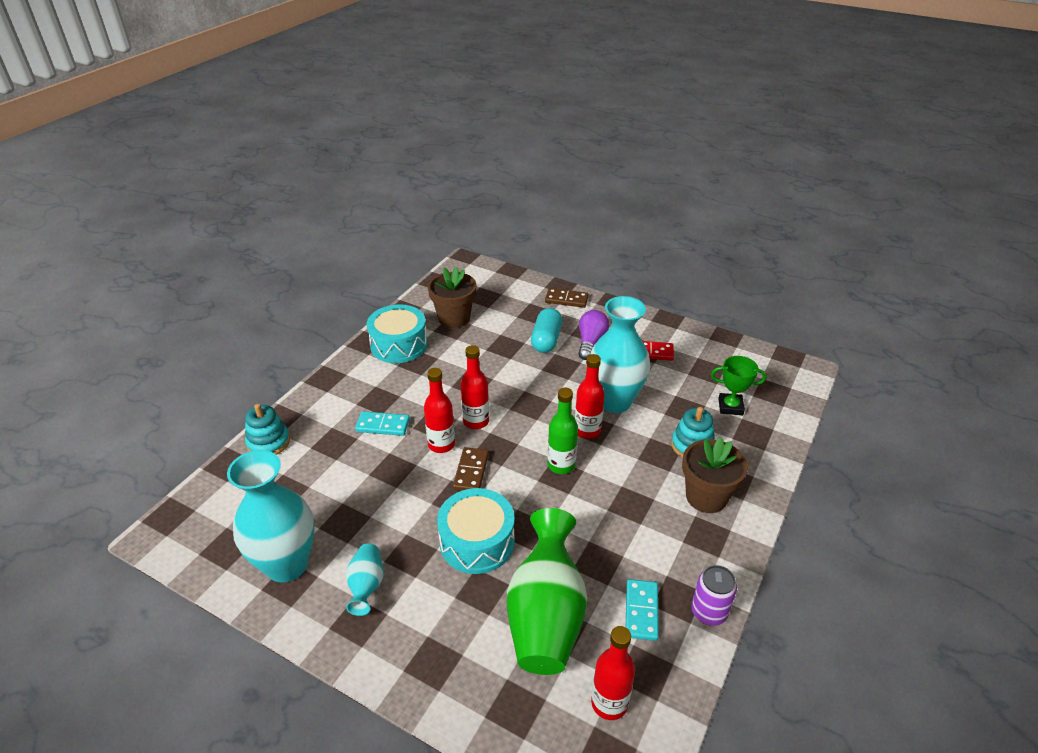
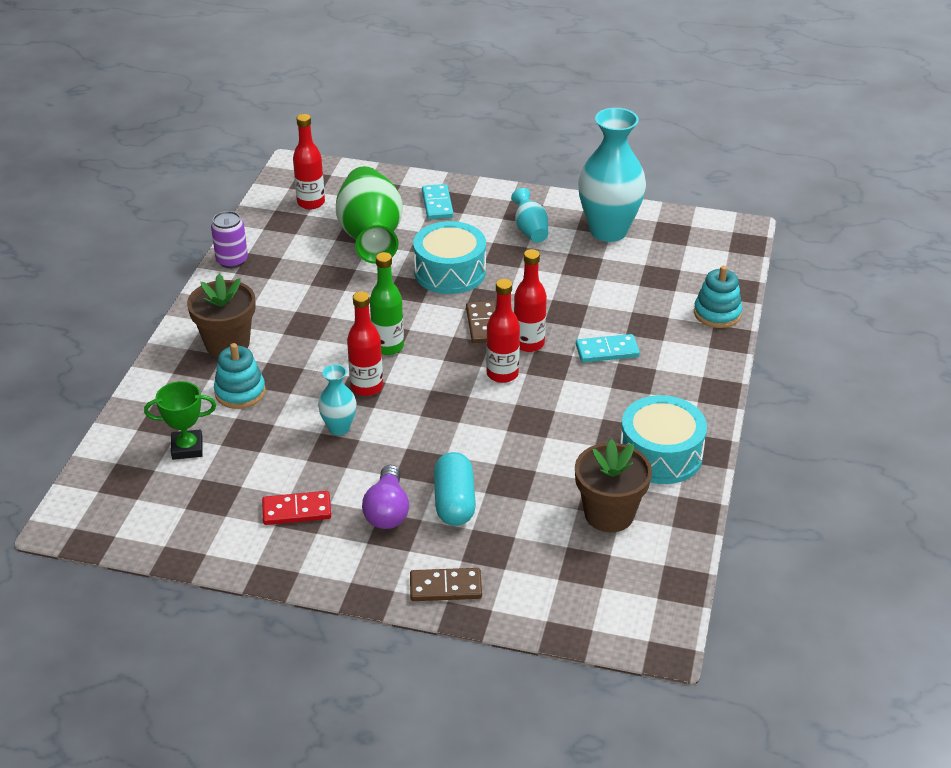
camera: 165 degrees right, 0 degrees up
turquoise vase [590,296,650,413] -> turquoise vase [318,364,357,435], size x0.49
turquoise domino [626,579,659,641] -> turquoise domino moved to [422,184,454,219]

